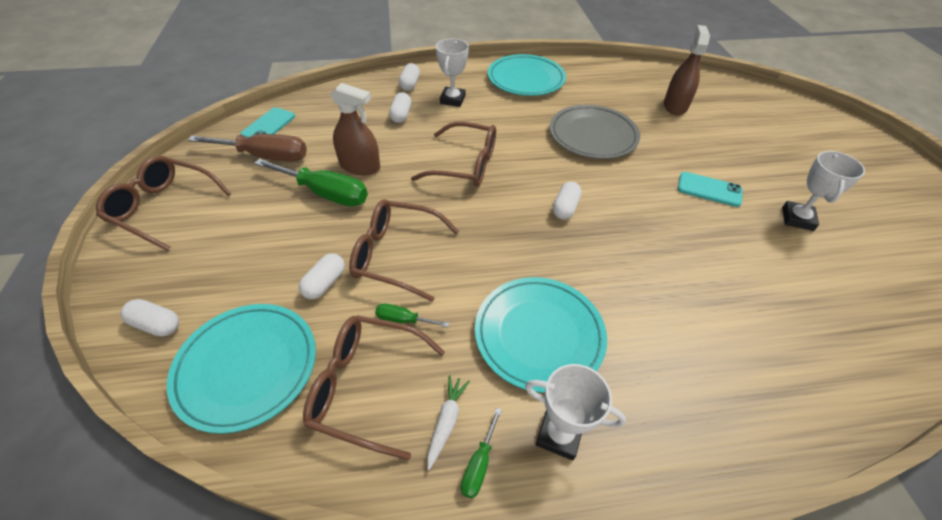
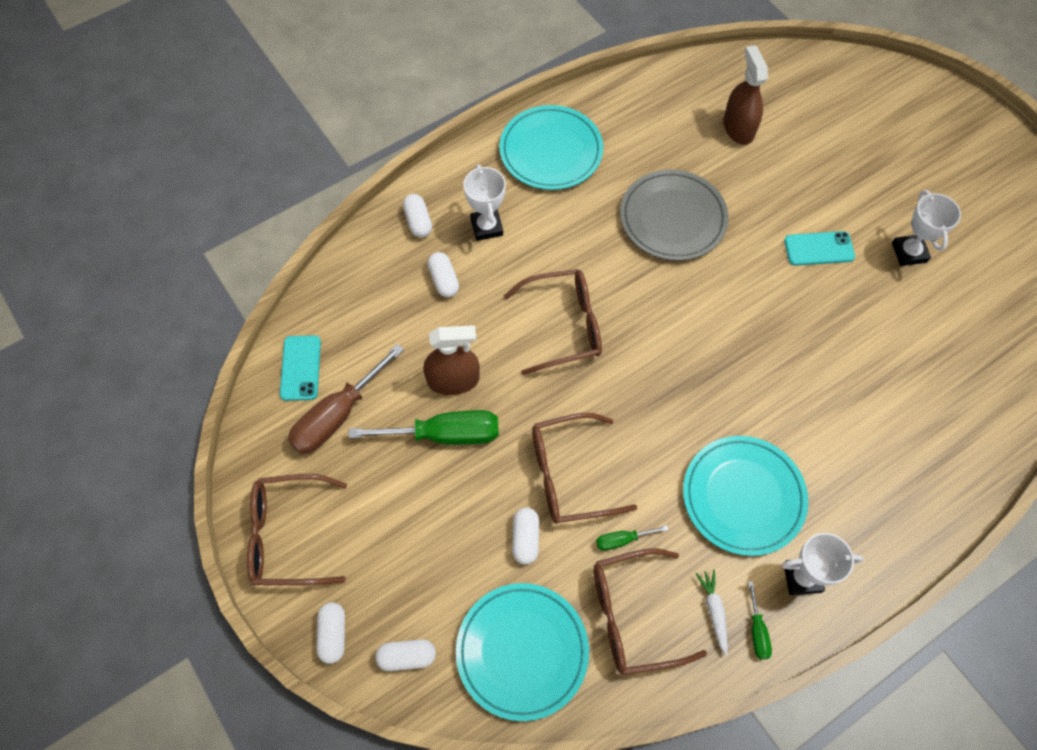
camera: 25 degrees left, 15 degrees up
brown screwdriver [188,134,307,162] -> brown screwdriver turned 150 degrees clockwise [288,344,404,454]
white capsule [553,182,582,220] -> white capsule moved to [317,602,345,664]

